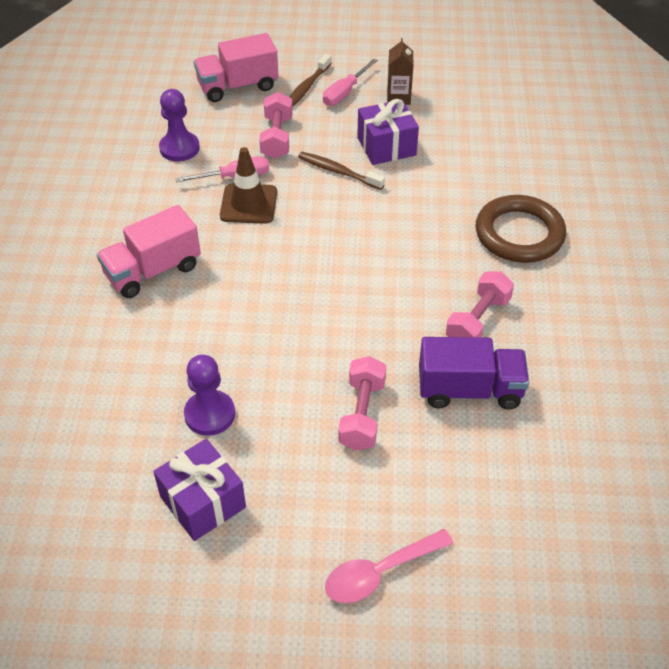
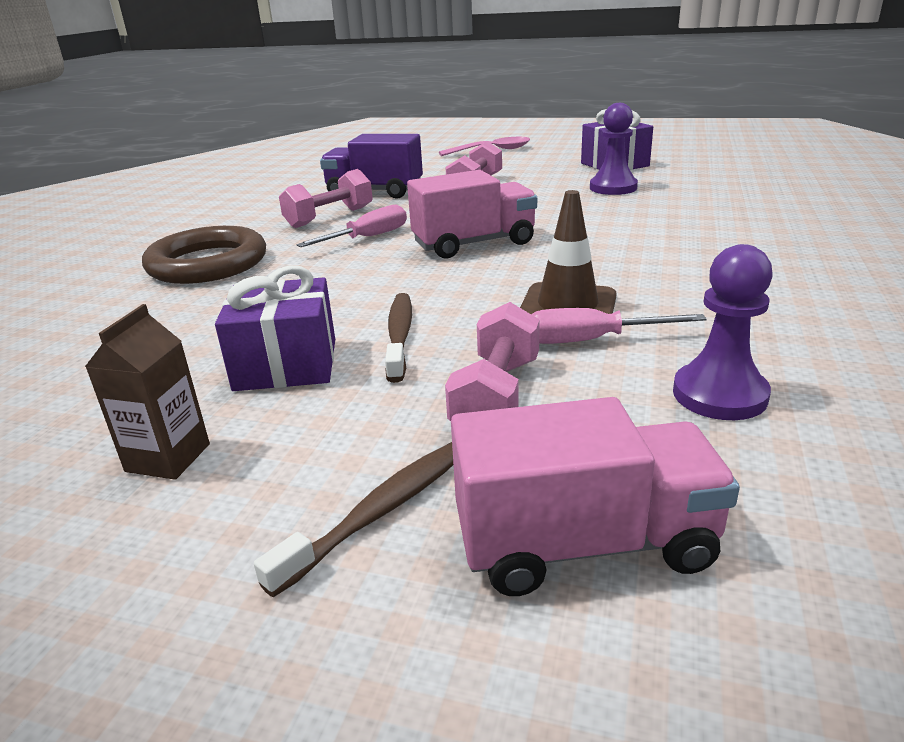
camera: 165 degrees left, 20 degrees down
pink truck [97,205,201,298] -> pink truck moved to [407,170,537,258]
brown toothbrush [298,152,385,190] -> brown toothbrush turned 135 degrees counterclockwise [385,293,412,383]
pink screwdriver [323,59,378,106] -> pink screwdriver moved to [296,205,407,247]

